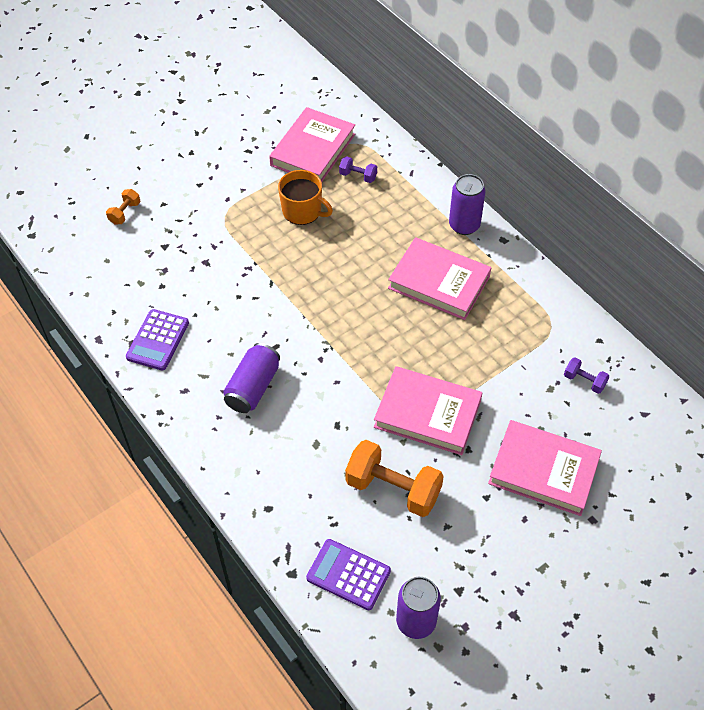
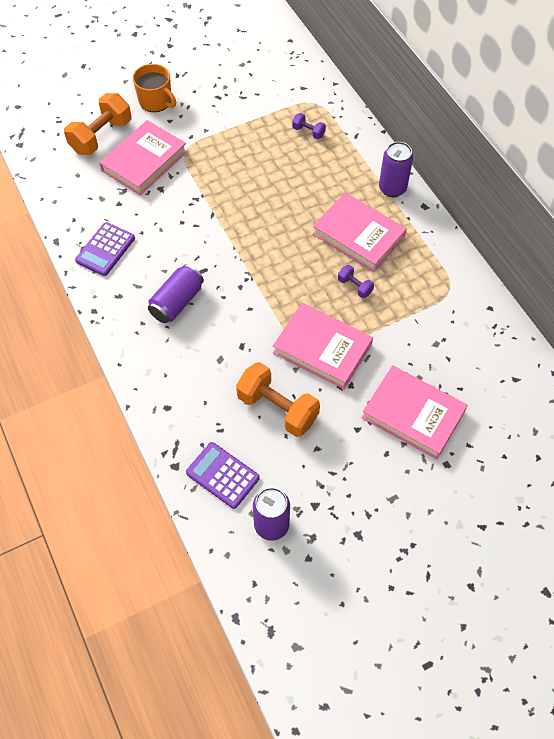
camera: 10 degrees right, 5 degrees up
orange dumbbell [106,189,140,225] -> orange dumbbell [64,93,131,155], size x2.07
pink book [269,107,355,182] -> pink book moved to [99,120,187,195]
orange mug [278,170,333,225] -> orange mug moved to [133,64,176,112]
purple dumbbell [564,357,610,394] -> purple dumbbell moved to [338,265,374,298]

